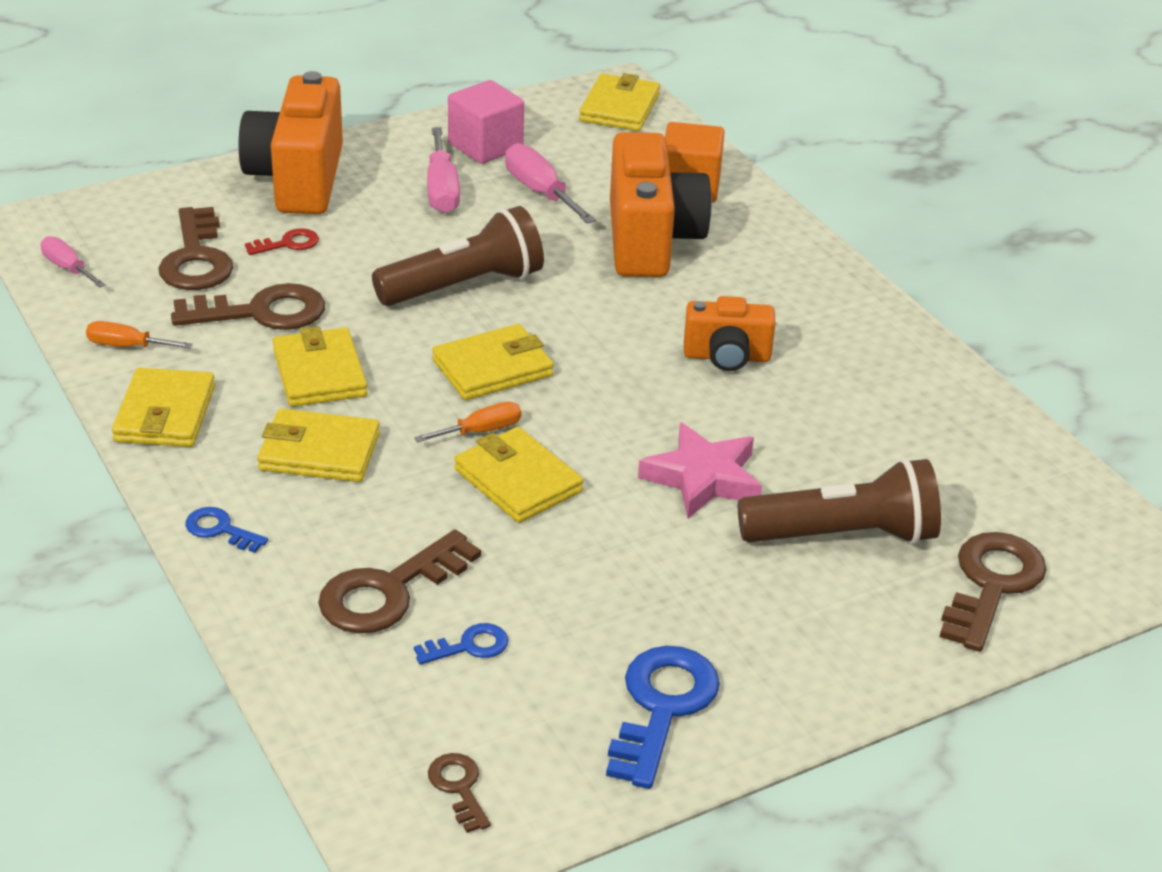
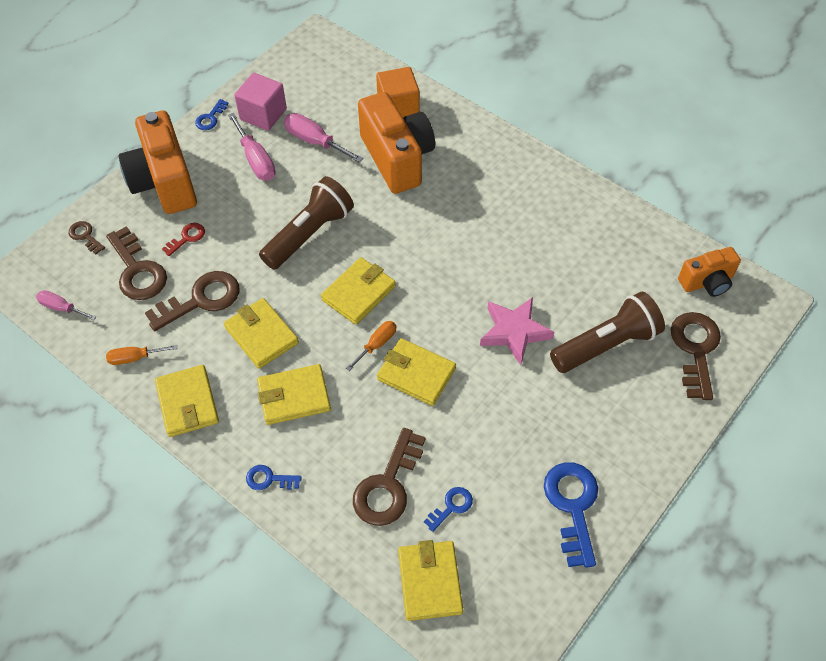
camera: 20 degrees left, 20 degrees up
brown key [428,753,491,833] -> brown key moved to [69,221,105,254]
yellow wallet [579,73,660,131] -> yellow wallet moved to [398,540,463,621]
orange camera [684,296,775,371] -> orange camera moved to [678,247,741,297]
none -> blue key [195,99,229,130]

